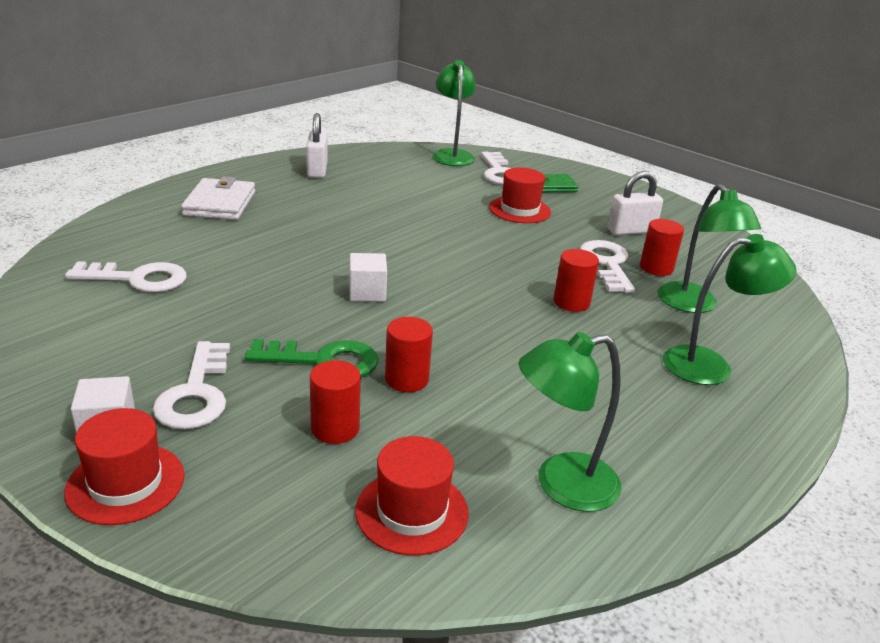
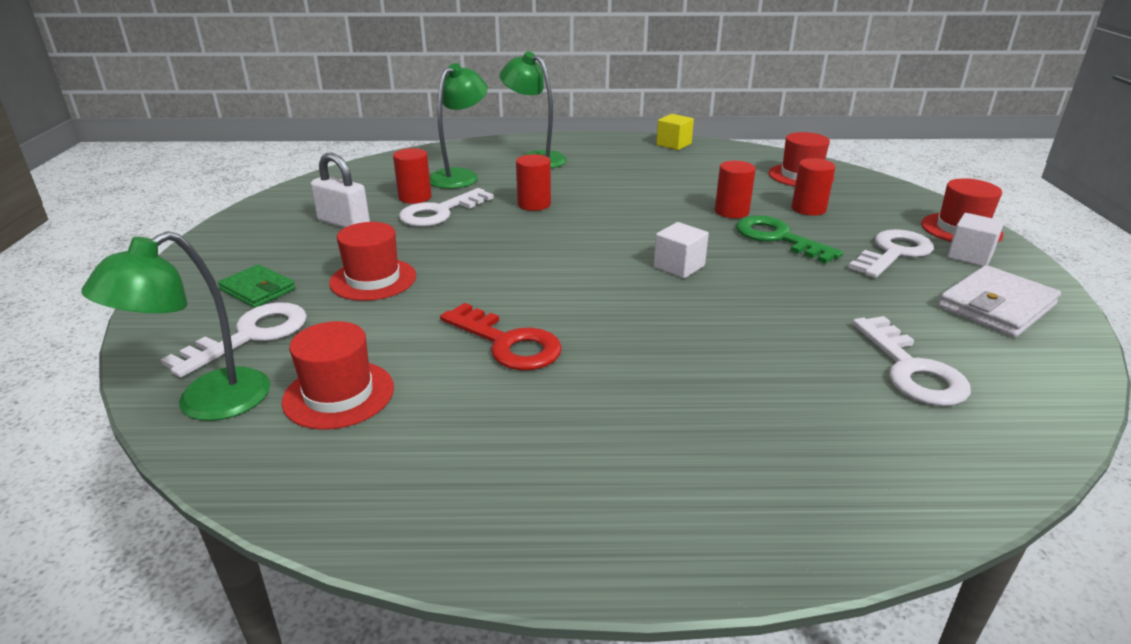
camera: 130 degrees left, 0 degrees up
white key [65,261,187,292] -> white key turned 150 degrees counterclockwise [852,316,971,406]
white wallet [181,177,255,220] -> white wallet moved to [938,265,1061,338]
white padlock [306,113,328,178] -> none
green lamp [519,332,621,512] -> none
none -> red hat [282,321,394,430]
none -> red key [440,303,562,370]
none -> yellow cube [656,114,694,150]

